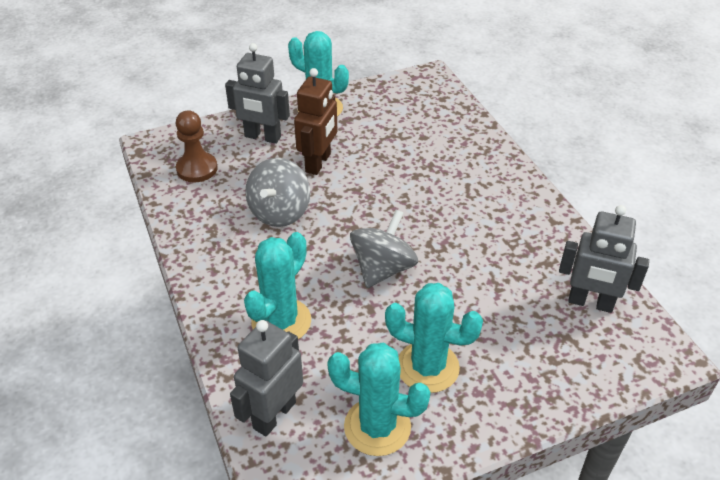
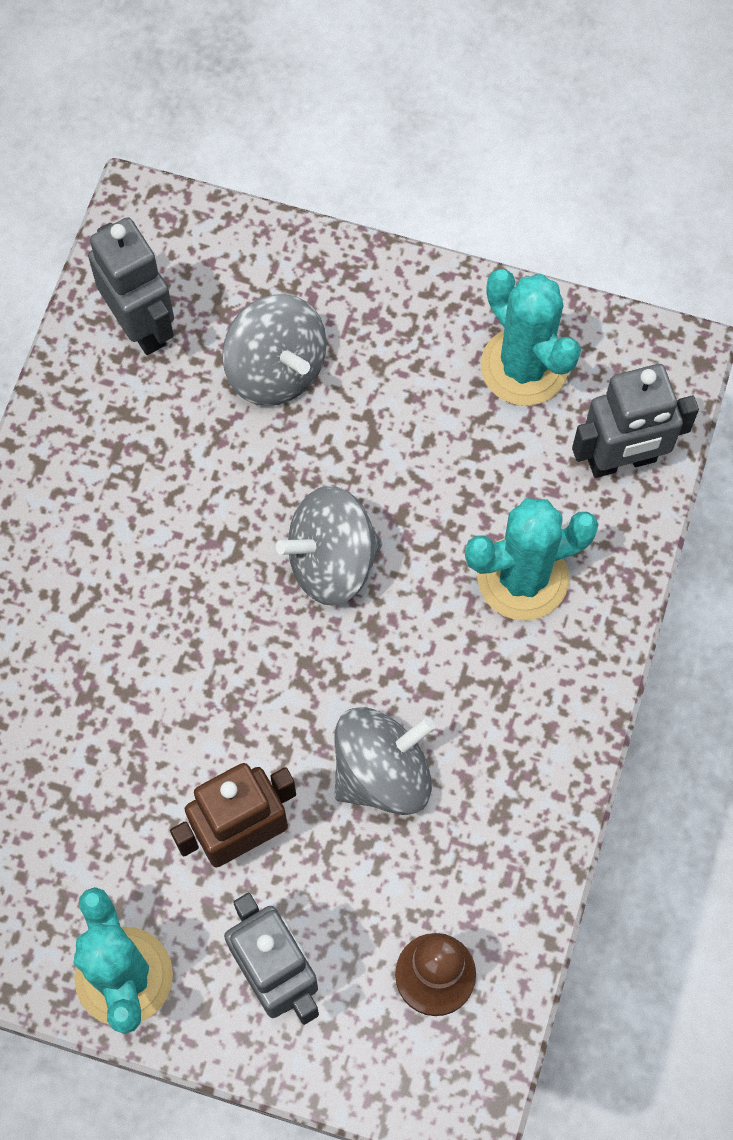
camera: 140 degrees left, 25 degrees up
turquoise cactus [385,283,483,393] -> none
none -> grey spinning top [222,294,326,406]

